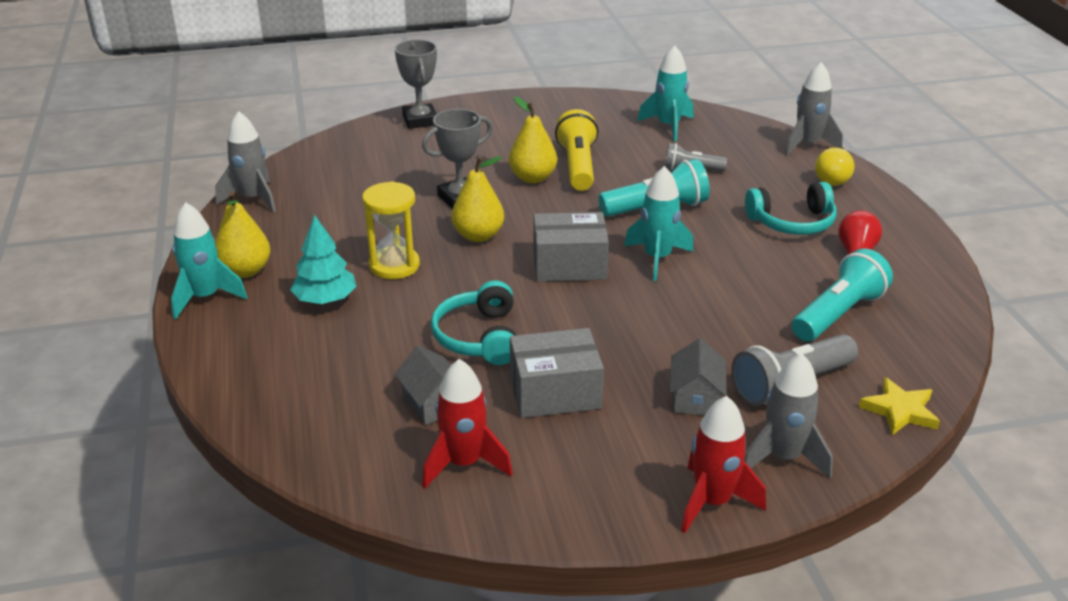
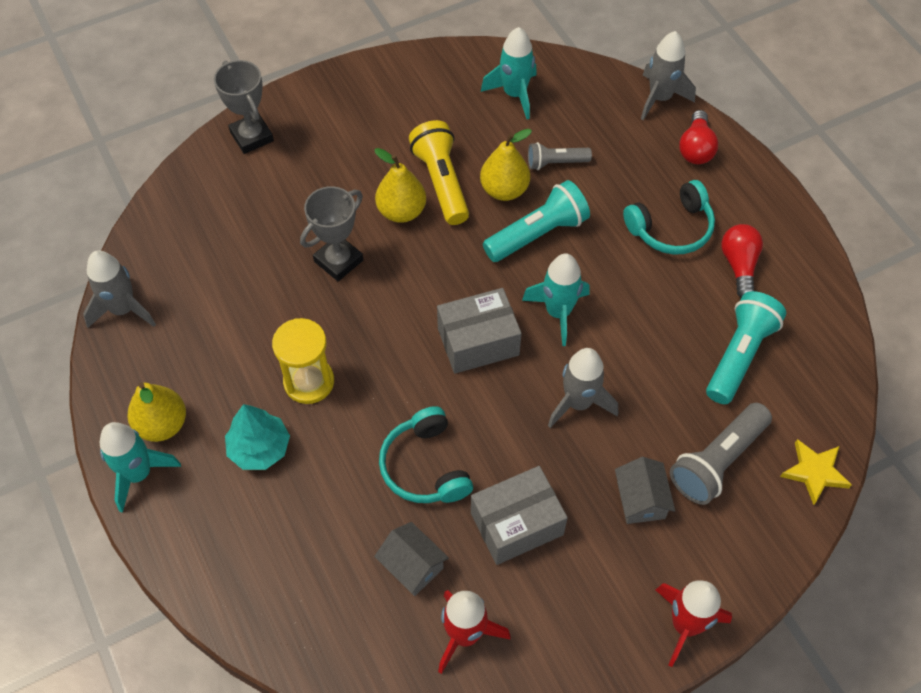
camera: 15 degrees left, 25 degrees up
yellow pear [451,156,504,242] -> yellow pear moved to [480,129,532,201]
grey rocket [744,353,833,478] -> grey rocket moved to [548,348,618,428]
yellow light bulb [815,147,854,186] -> red light bulb [679,110,718,164]

